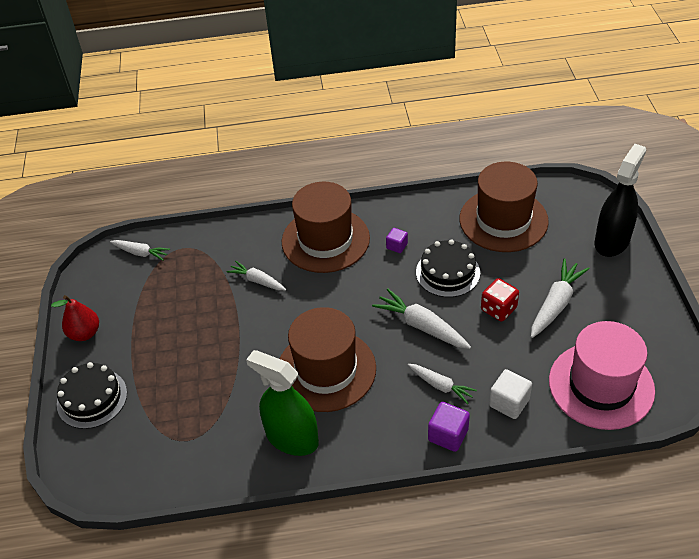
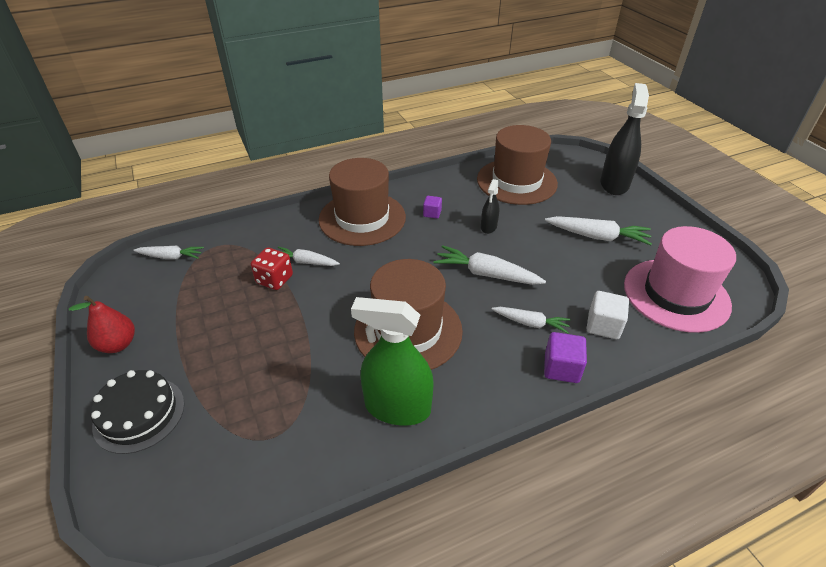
camera: 20 degrees left, 5 degrees down
black cake [416,239,480,297] -> black spray bottle [481,179,499,234]
red dice [481,278,519,322] -> red dice moved to [251,247,293,290]
white carrot [531,258,589,338] -> white carrot turned 90 degrees clockwise [545,216,652,245]

